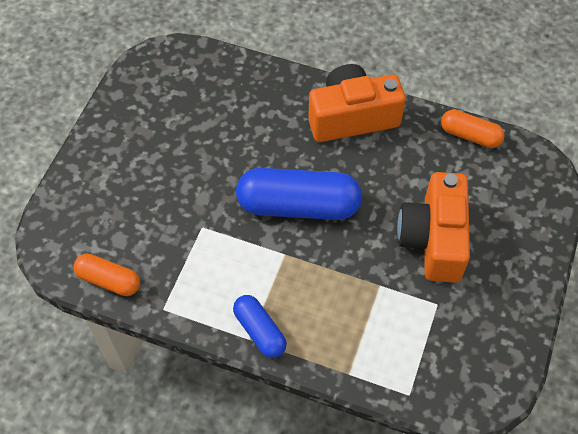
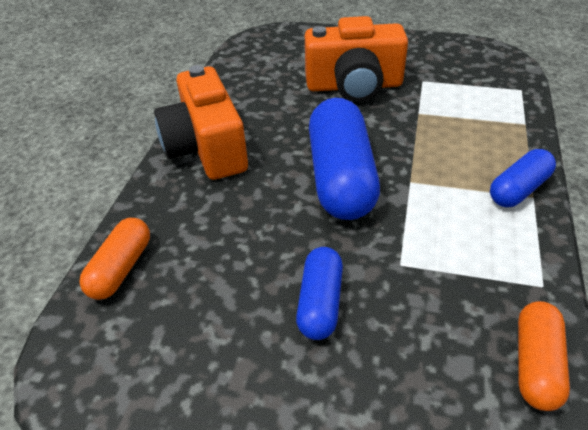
camera: 95 degrees left, 15 degrees down
orange capsule [441,110,505,148] -> orange capsule moved to [79,218,150,300]
none -> blue capsule [296,247,343,340]

